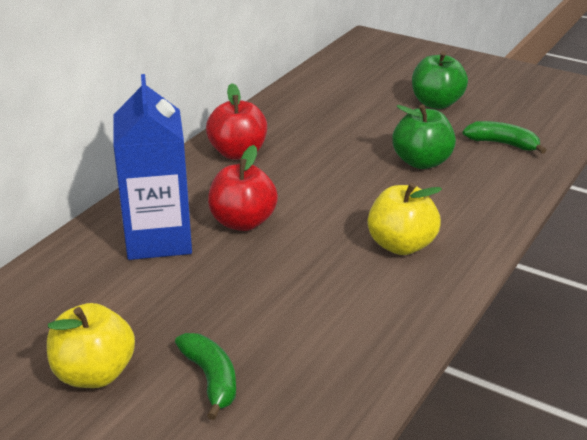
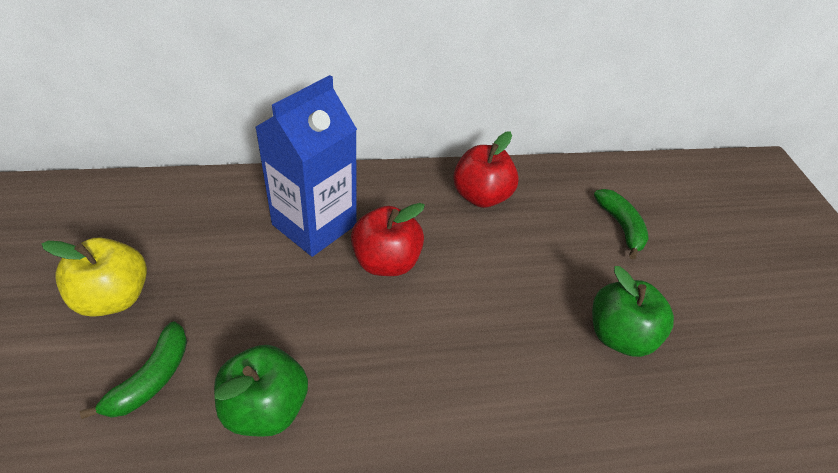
camera: 45 degrees right, 15 degrees up
yellow apple [368,183,442,255] -> none
green apple [412,51,468,109] -> green apple moved to [214,345,308,437]
green banana [463,121,546,154] -> green banana moved to [594,189,649,259]

